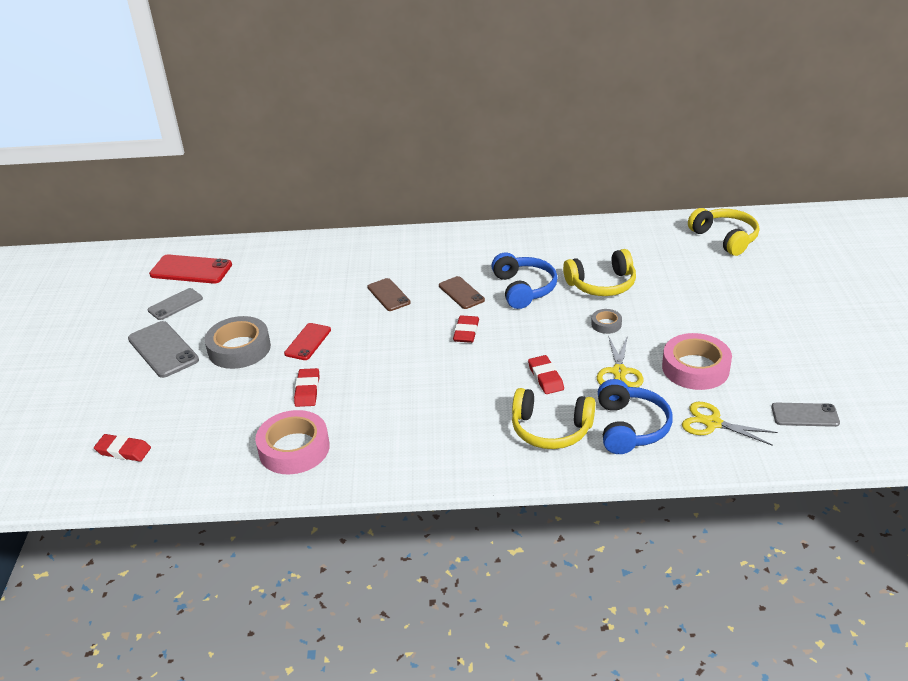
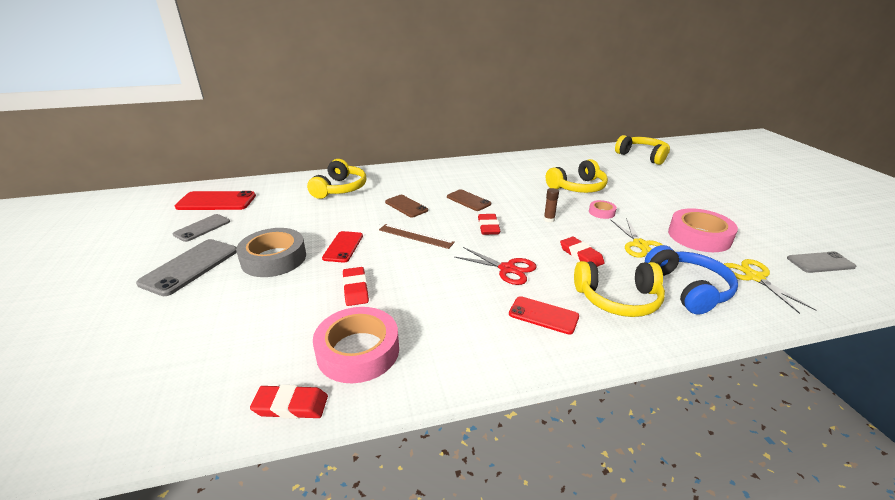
camera: 15 degrees left, 5 degrees down
red eraser [94,434,151,462] -> red eraser moved to [250,385,328,419]
grey phone [128,321,199,378] -> grey phone turned 75 degrees clockwise [136,239,237,296]
blue headphones [492,252,558,309] -> none
grey tape [591,309,622,334] -> pink tape [589,200,617,219]
yellow scissors [682,402,778,446] -> yellow scissors turned 60 degrees clockwise [724,259,817,314]
none -> yellow headphones [307,159,366,199]
none -> brown ruler [379,224,455,249]
none -> red scissors [455,247,537,285]
none -> red phone [509,296,579,335]
none -> brown glue stick [544,188,559,222]

